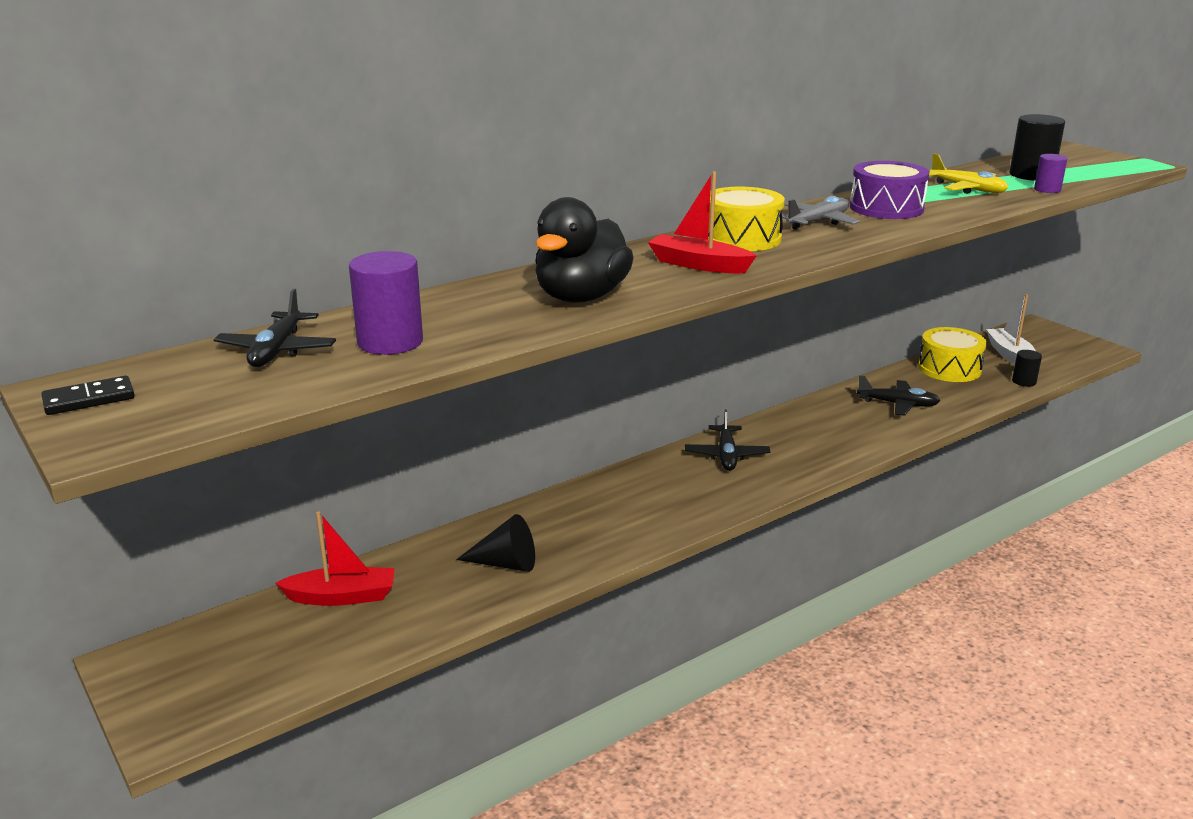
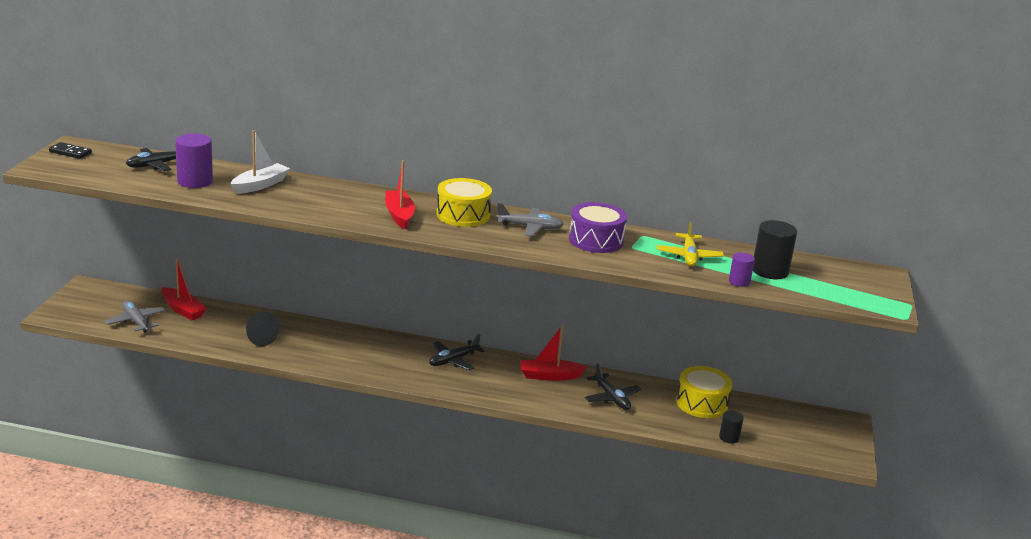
camera: 45 degrees right, 0 degrees up
black duck [535,197,634,303] -> none
white boat [986,294,1036,364] -> white boat moved to [231,130,290,194]
none -> grey plane [105,301,165,333]
none -> red boat [520,325,587,381]

